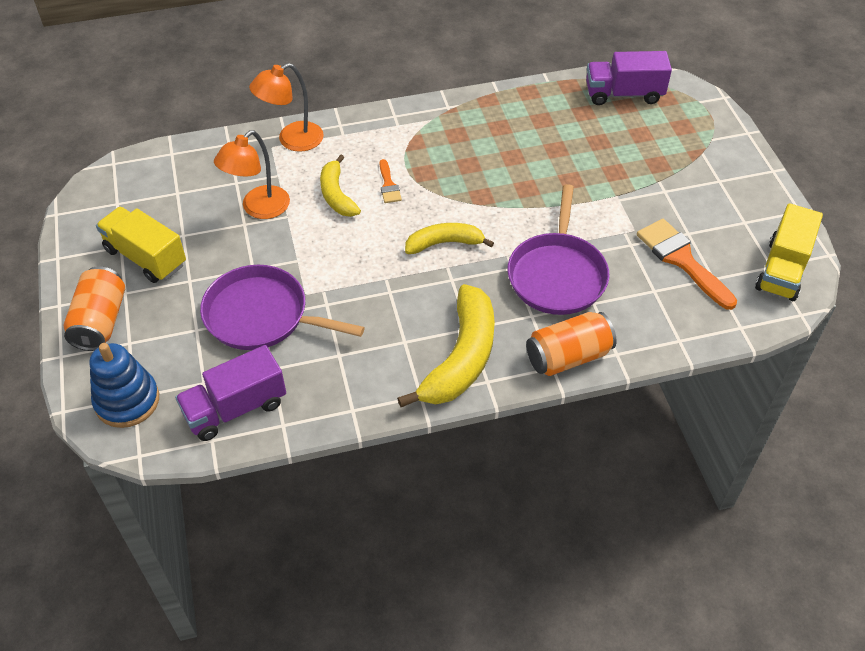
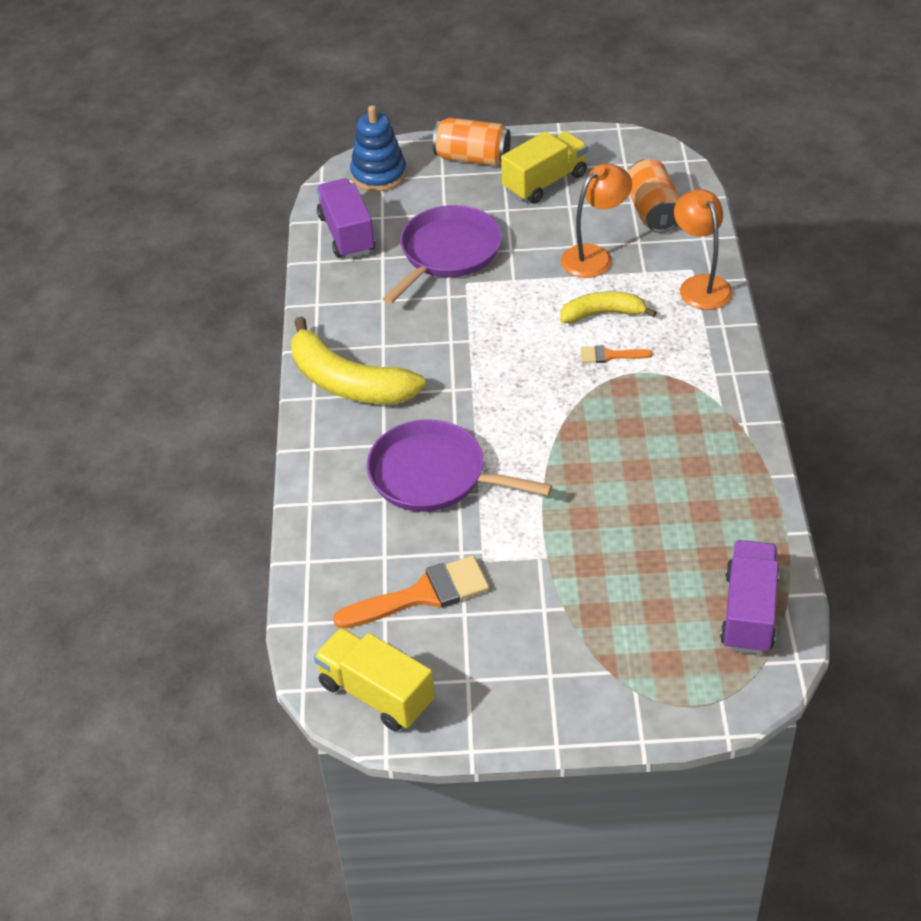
camera: 105 degrees right, 5 degrees down
orange lamp [214,130,290,219] -> orange lamp turned 90 degrees clockwise [561,164,632,278]
yellow banana [405,223,494,254] -> none
orange can [526,312,616,376] -> orange can moved to [628,159,680,233]

